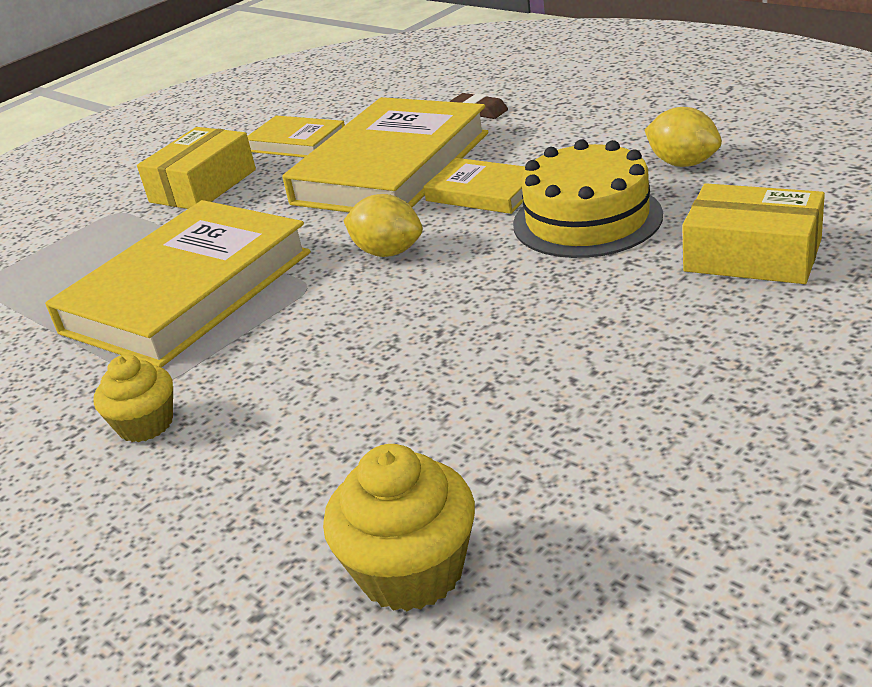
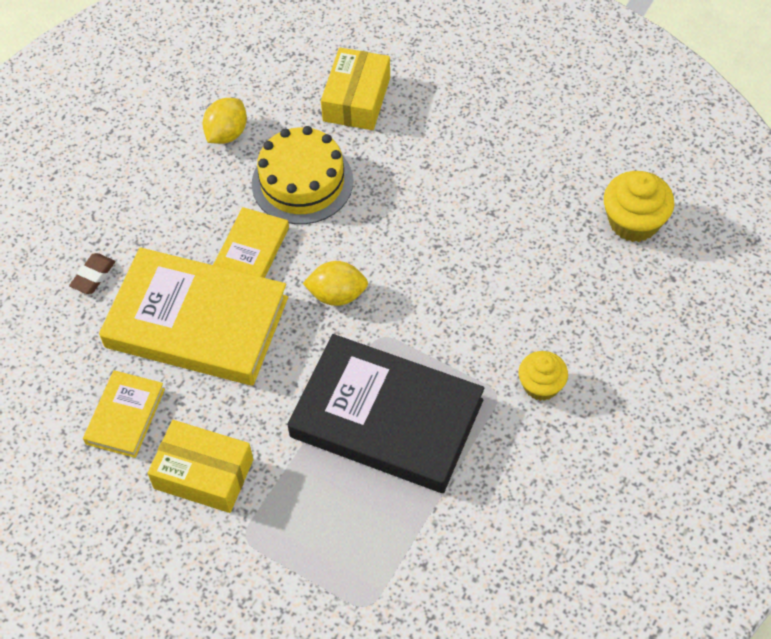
camera: 105 degrees left, 25 degrees up
yellow book [45,200,311,368] -> black book [287,334,484,493]
yellow lemon [344,194,423,257] -> yellow lemon turned 75 degrees clockwise [303,261,368,306]

